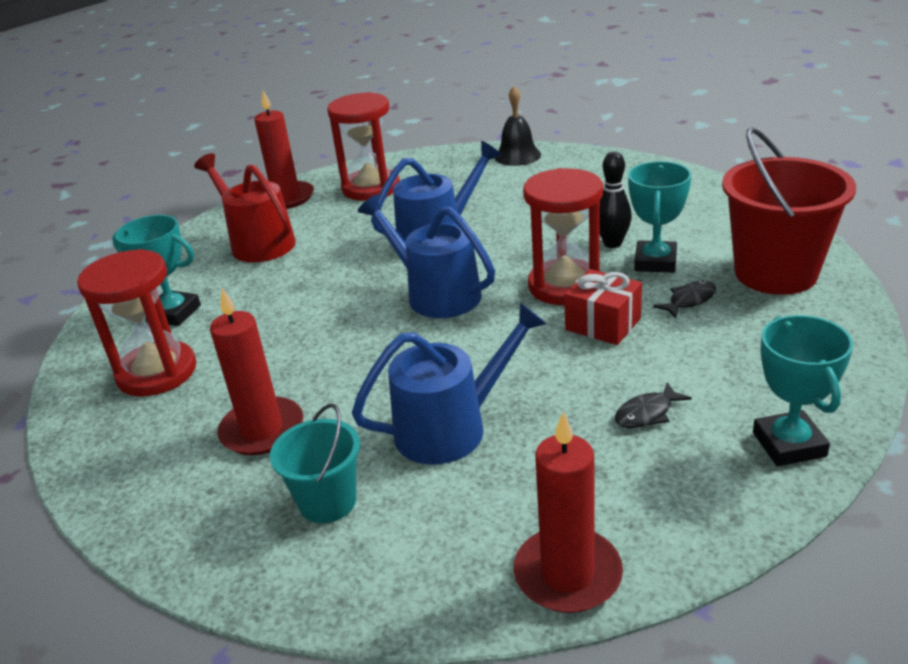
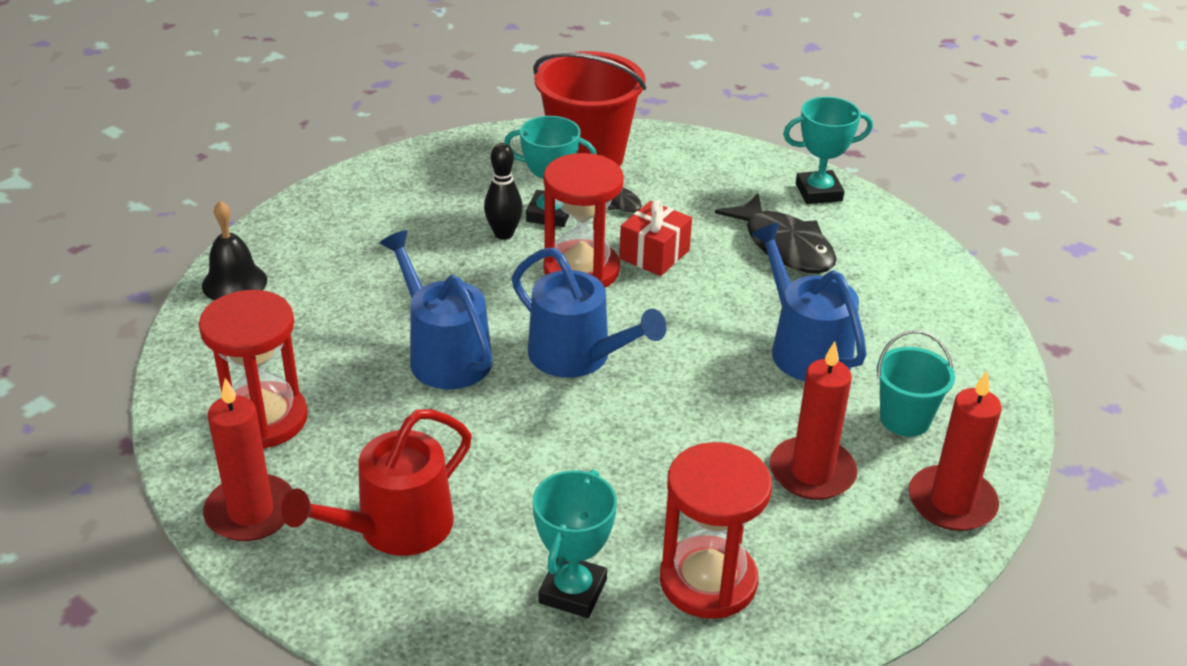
camera: 95 degrees left, 5 degrees up
blue watering can [358,194,495,318] -> blue watering can turned 90 degrees counterclockwise [512,247,667,378]
red candle [514,411,623,613] -> red candle moved to [909,371,1002,531]
black fish [615,382,692,428] -> black fish [715,194,836,274], size x2.09

